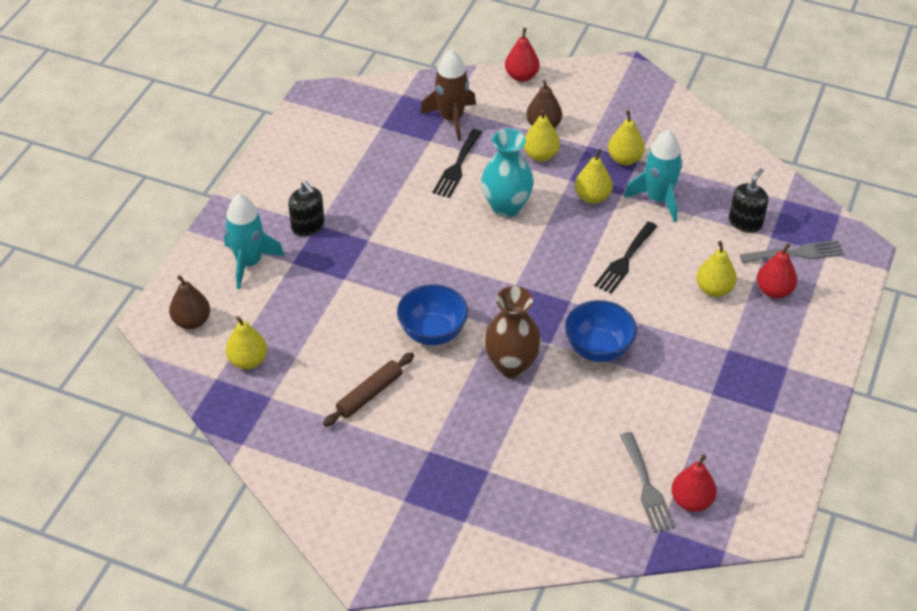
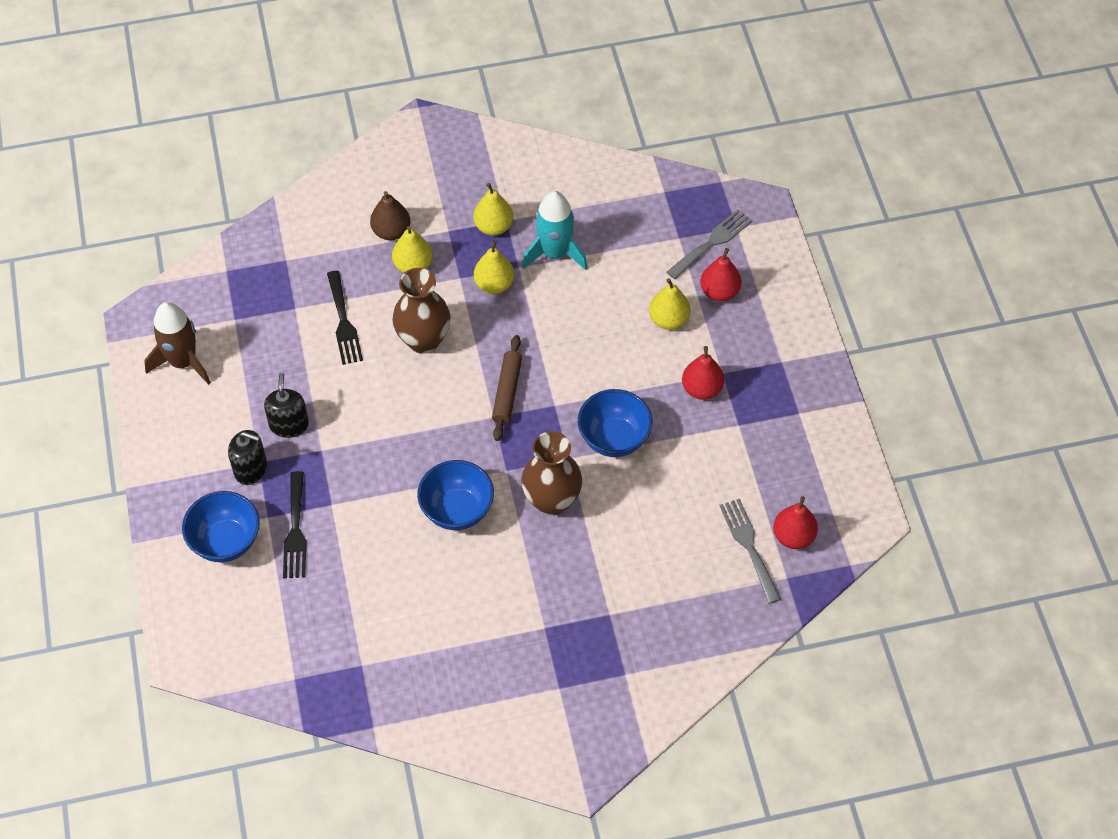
camera: 35 degrees left, 10 degrees up
brown pear [169,275,210,329] -> none
turquoise rocket [224,194,285,289] -> blue bowl [182,491,260,562]
yellow pear [226,316,267,369] -> none
brown rolling pin [323,352,414,427] -> brown rolling pin moved to [492,335,522,441]
brown rocket [420,49,476,141] -> brown rocket moved to [144,302,211,385]
turquoise vase [481,129,534,218] -> brown vase [392,268,451,354]
red pear [505,28,540,82] -> red pear moved to [682,346,724,400]
black fork [594,222,658,294] -> black fork moved to [283,471,307,578]
grey fork [620,432,675,533] -> grey fork turned 150 degrees counterclockwise [719,499,781,604]
black soap dispenser [729,168,768,233] -> black soap dispenser moved to [264,373,309,438]

